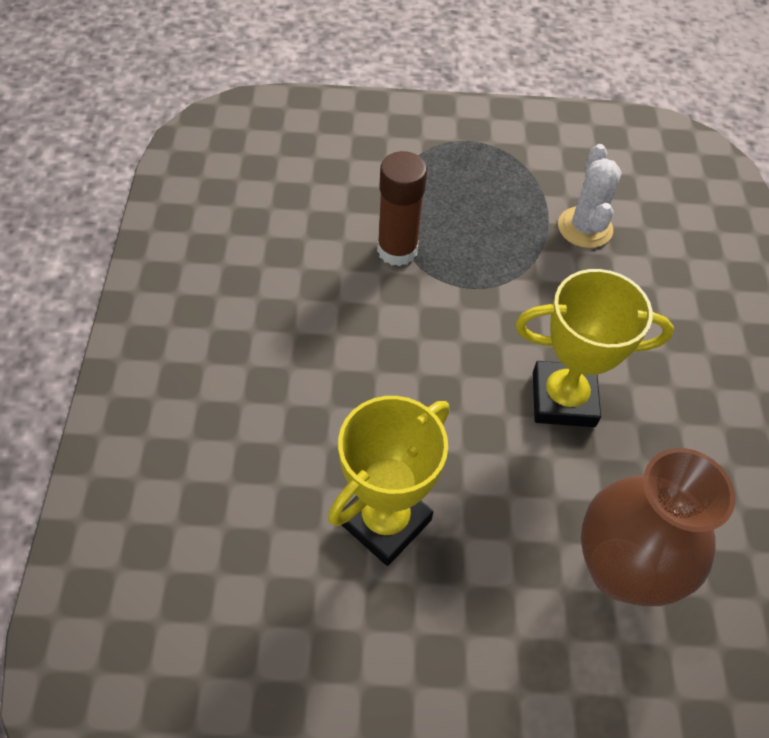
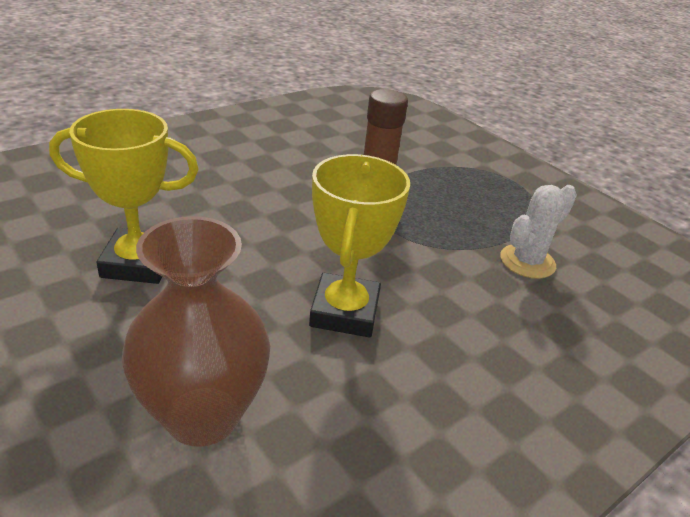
camera: 50 degrees right, 20 degrees down
yellow trophy [515,269,674,427] -> yellow trophy turned 45 degrees clockwise [309,154,410,337]

